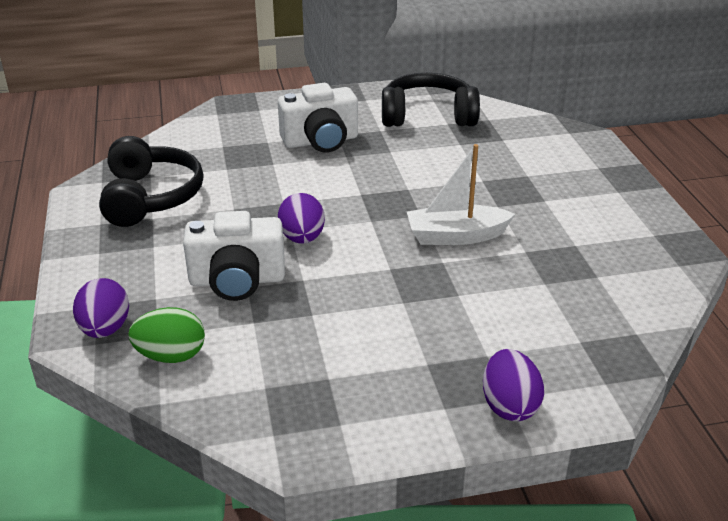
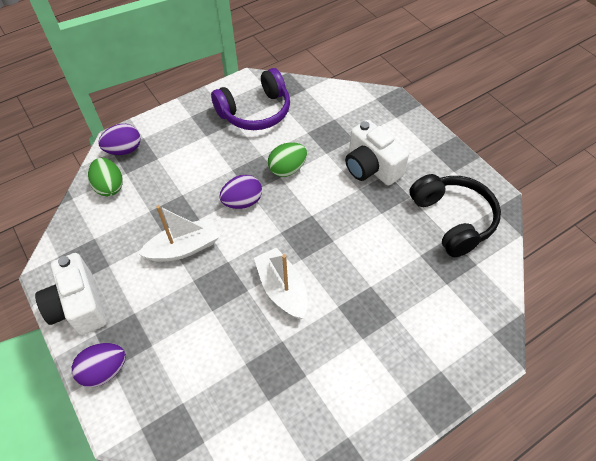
camera: 70 degrees right, 20 degrees up
black headphones [99,136,204,227] -> purple headphones [211,68,290,130]
white camera [183,211,285,301] -> white camera moved to [35,253,107,335]
none -> white boat [138,205,219,262]
none -> green egg [268,142,307,177]

